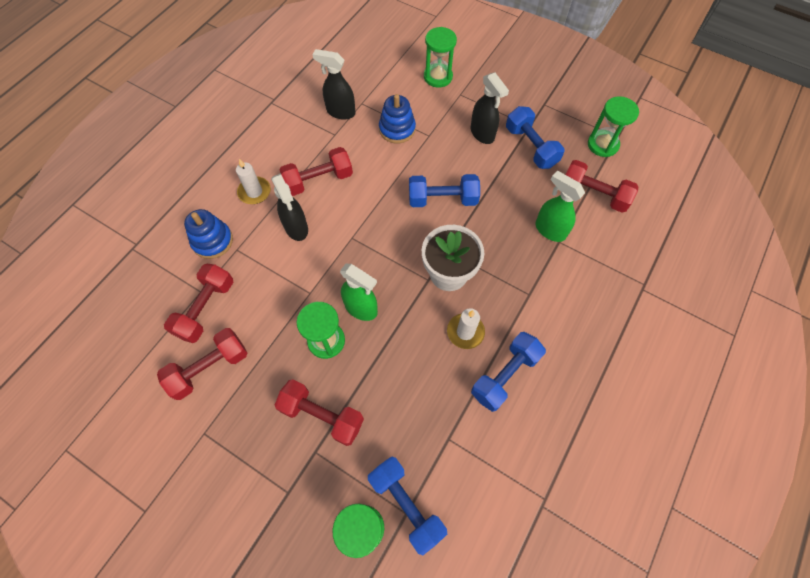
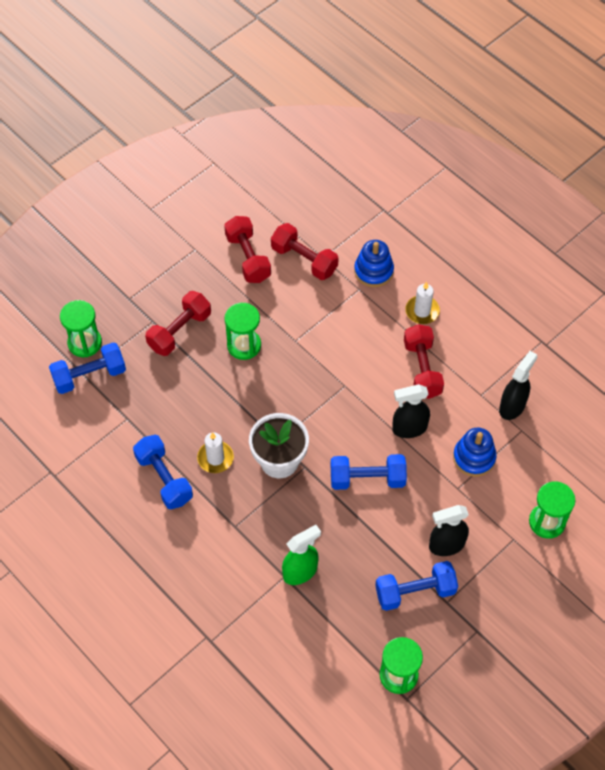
camera: 105 degrees right, 5 degrees down
black spray bottle [271,174,308,241] -> black spray bottle moved to [392,384,430,438]
green spray bottle [340,264,378,321] -> none
blue dumbbell [409,174,480,207] -> blue dumbbell turned 75 degrees clockwise [331,454,407,490]
red dumbbell [566,160,638,213] -> none

